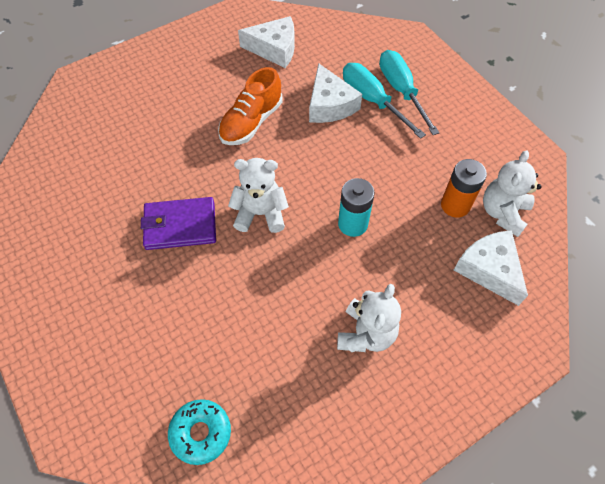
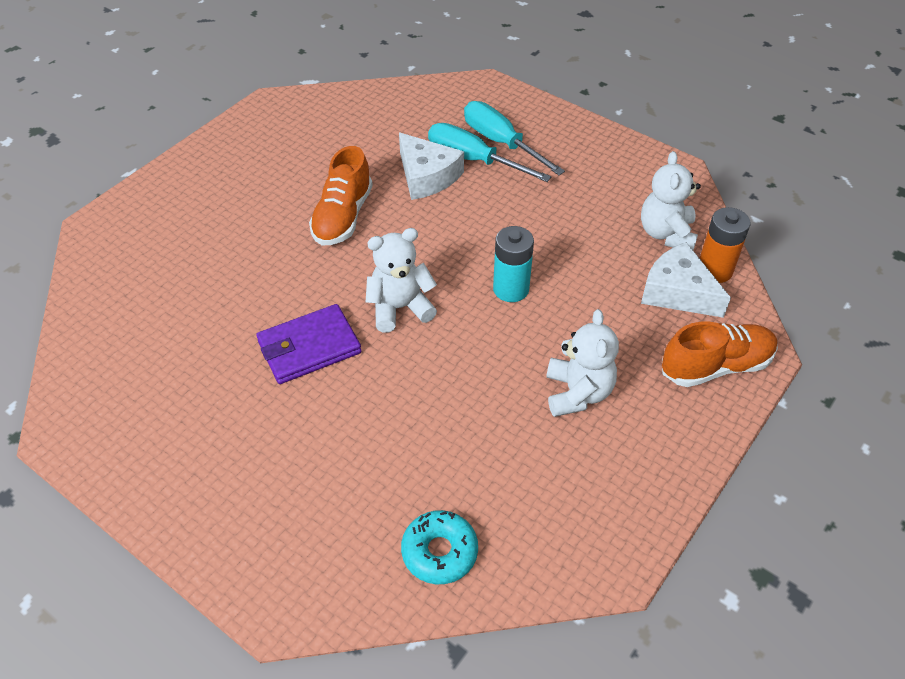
camera: 20 degrees left, 10 degrees down
white cheese [238,16,295,68] -> none
orange battery [441,159,487,218] -> orange battery moved to [700,207,750,283]
none -> orange shoe [662,321,778,387]

